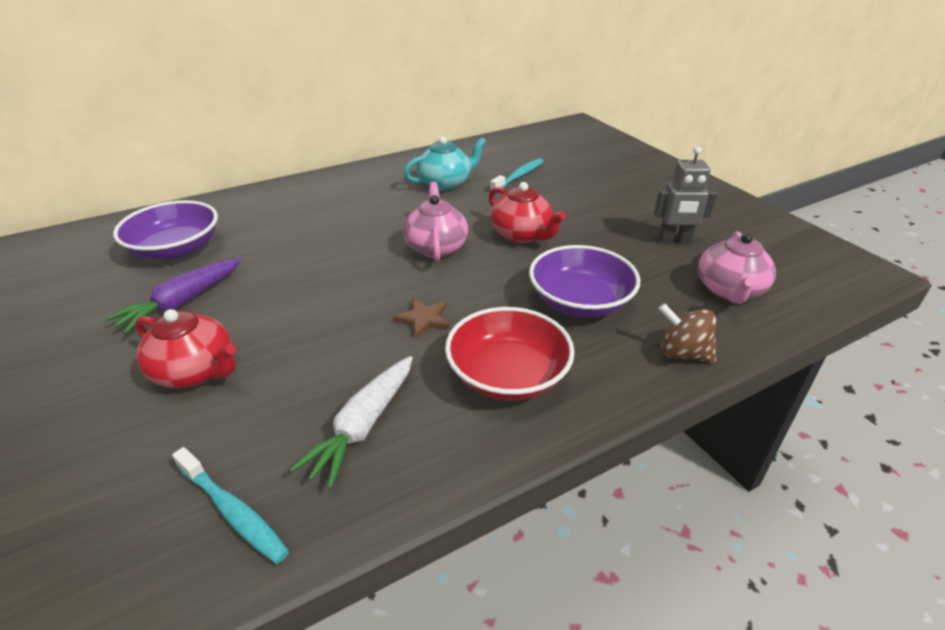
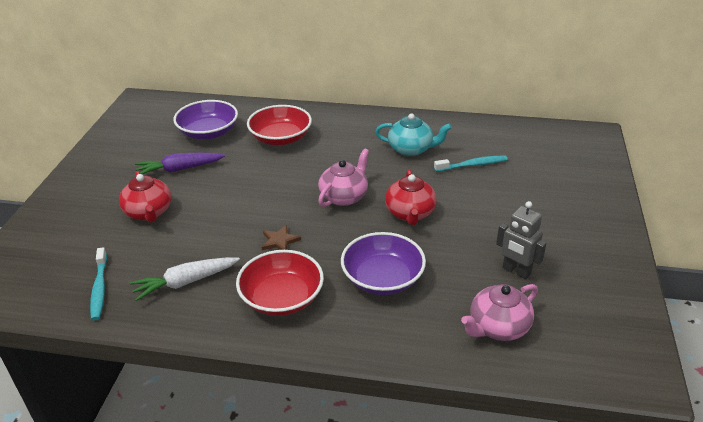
camera: 40 degrees right, 0 degrees up
brown spinning top [658,303,717,363] -> none
none -> red bowl [247,105,312,145]

